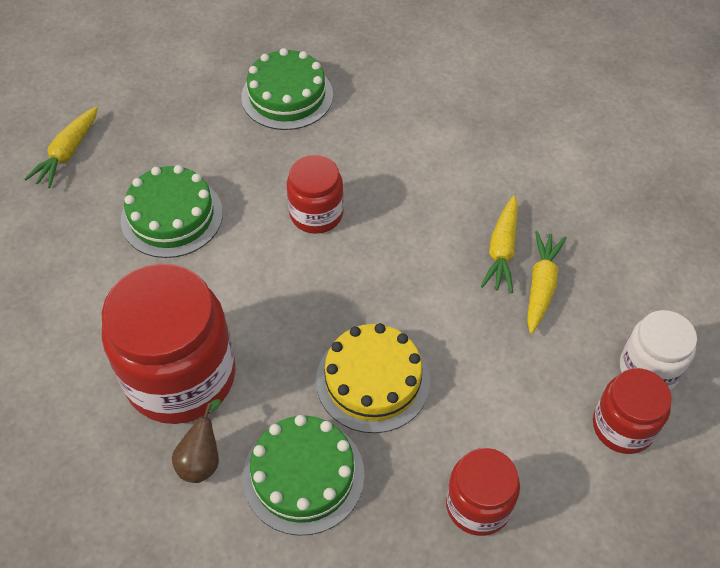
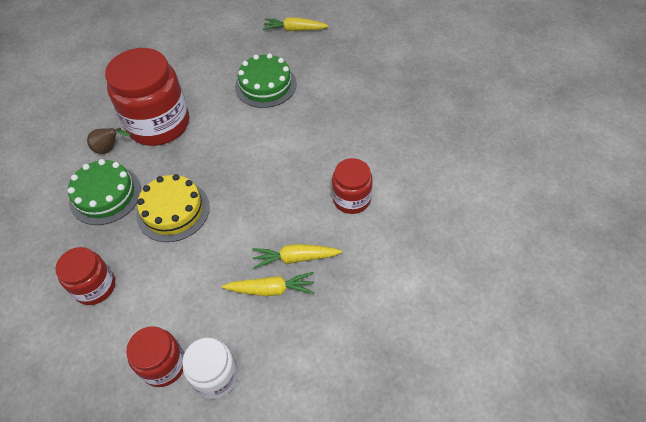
camera: 75 degrees right, 0 degrees up
green cake [241,48,333,130] -> none
red jar [287,155,344,234] -> red jar moved to [332,158,373,214]

